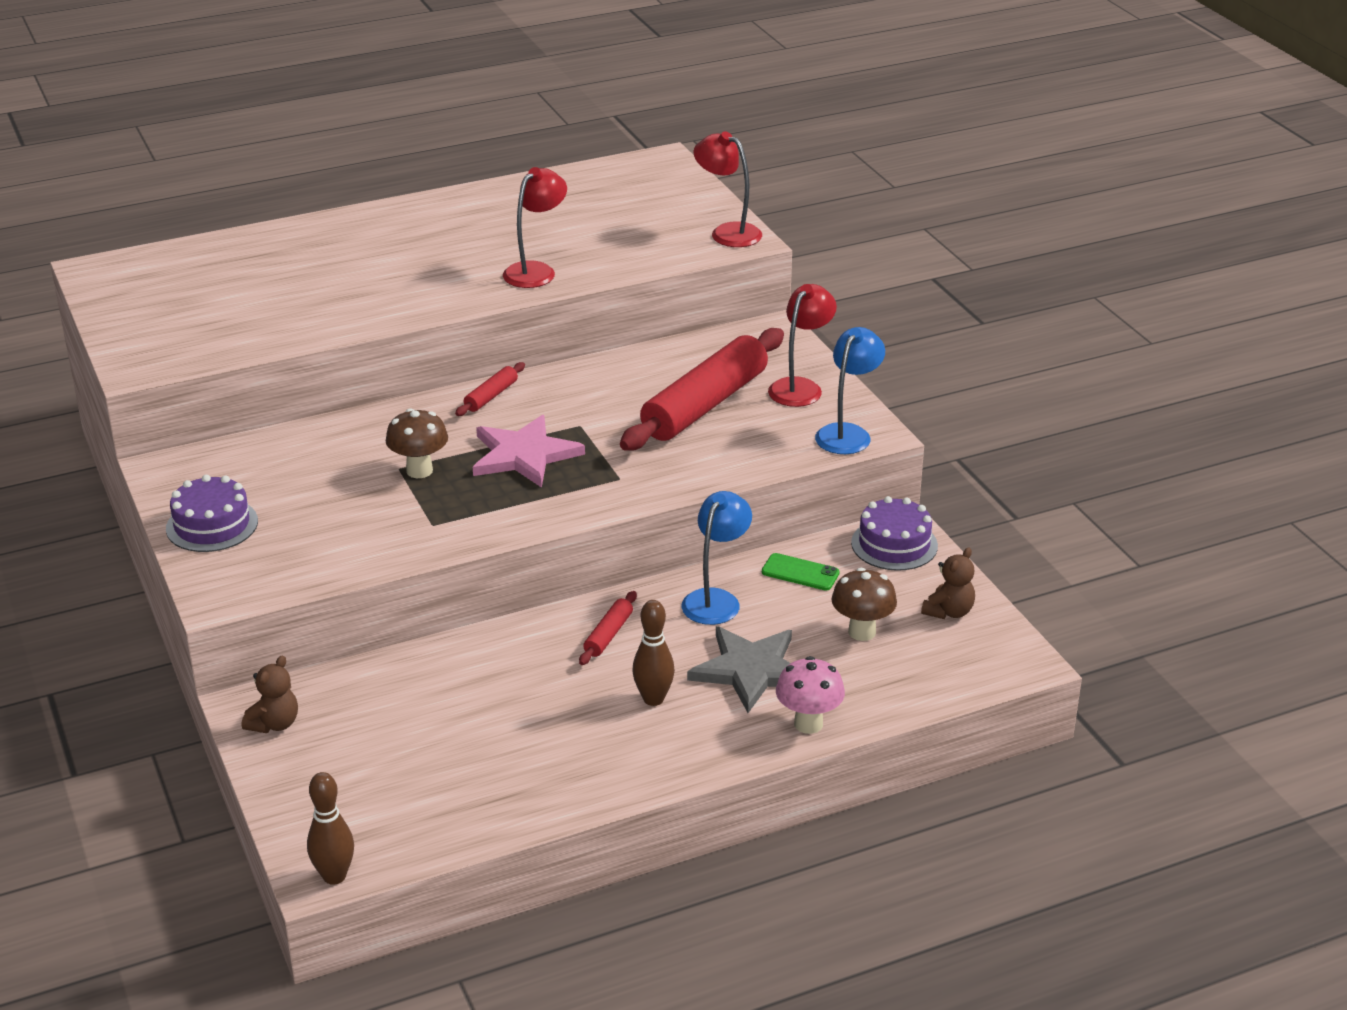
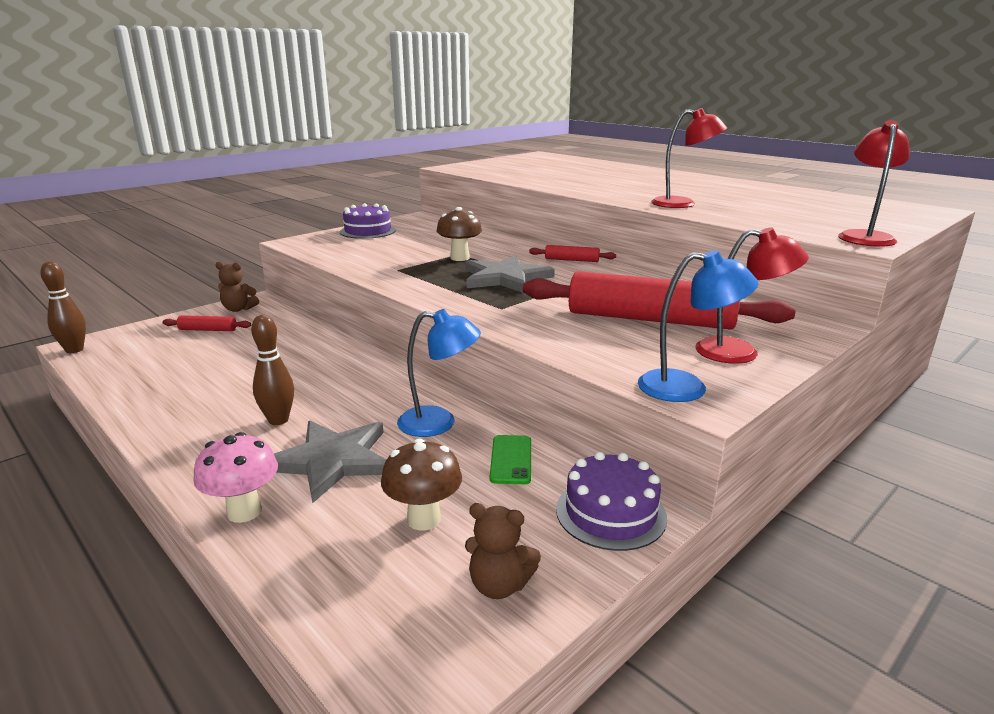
camera: 70 degrees right, 10 degrees down
pink star [473,415,585,488] -> grey star [465,255,555,293]
red rolling pin [579,591,637,665] -> red rolling pin moved to [162,315,251,331]

